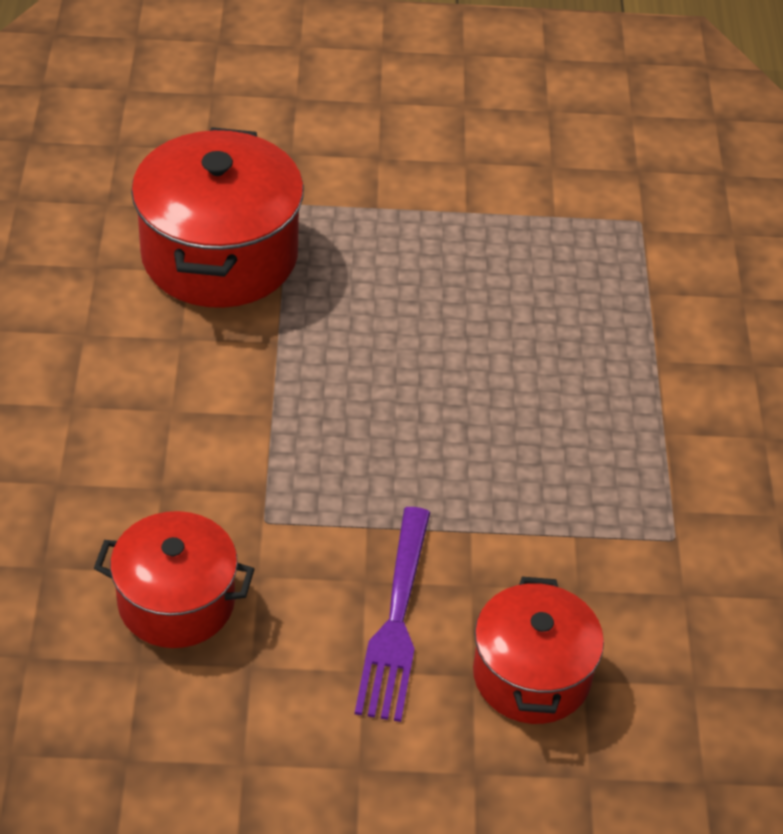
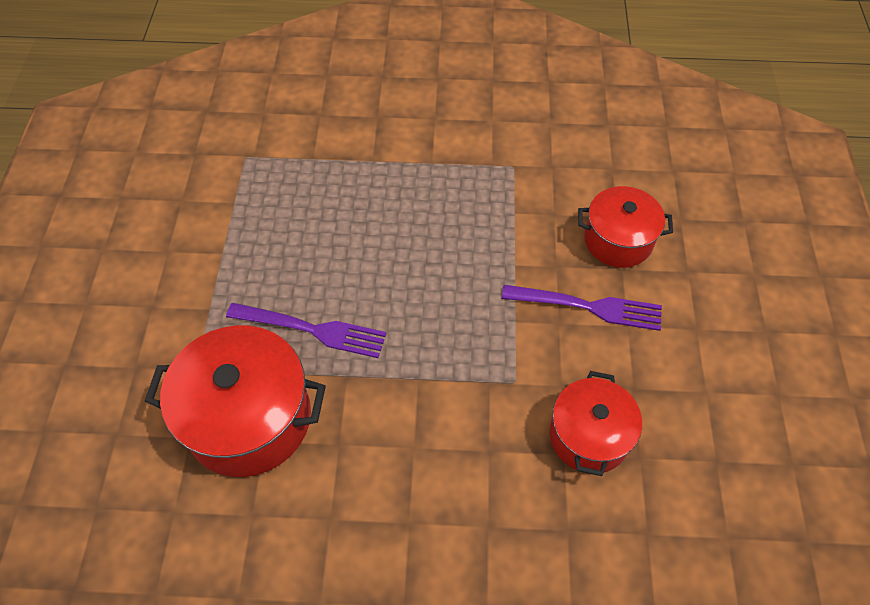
camera: 85 degrees left, 10 degrees up
none -> purple fork [226,303,387,358]

